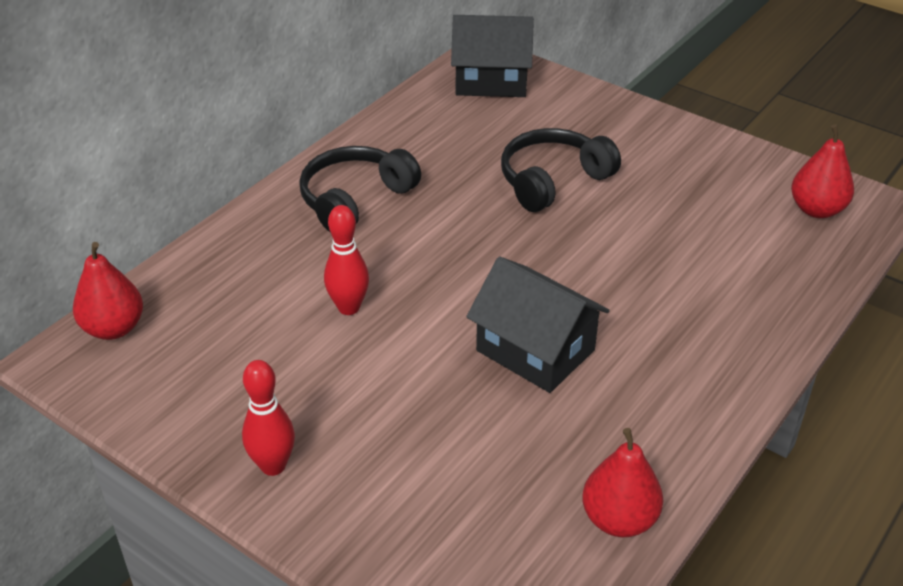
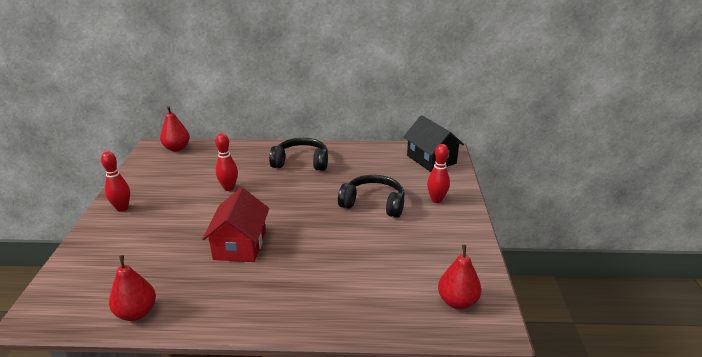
camera: 55 degrees right, 10 degrees down
black house [466,257,610,393] -> red house [202,187,269,262]
none -> red bowling pin [427,144,450,203]

